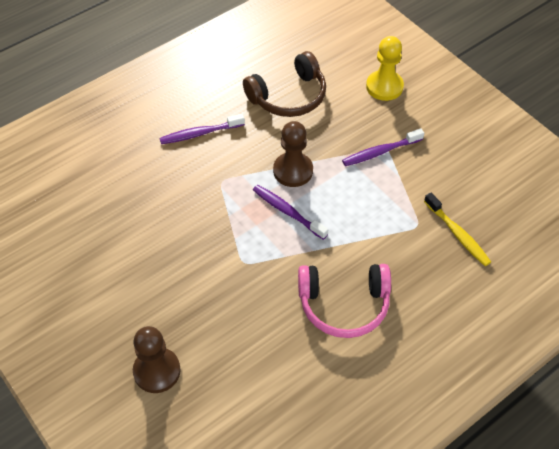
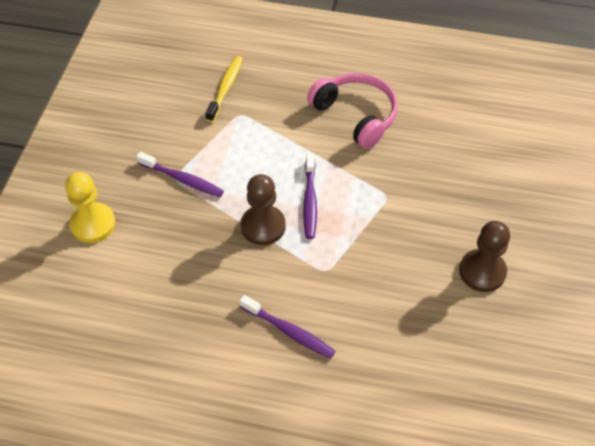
camera: 130 degrees left, 0 degrees up
brown pawn [133,326,181,393] -> brown pawn moved to [459,221,510,292]
brown headphones [243,51,326,117] -> none

